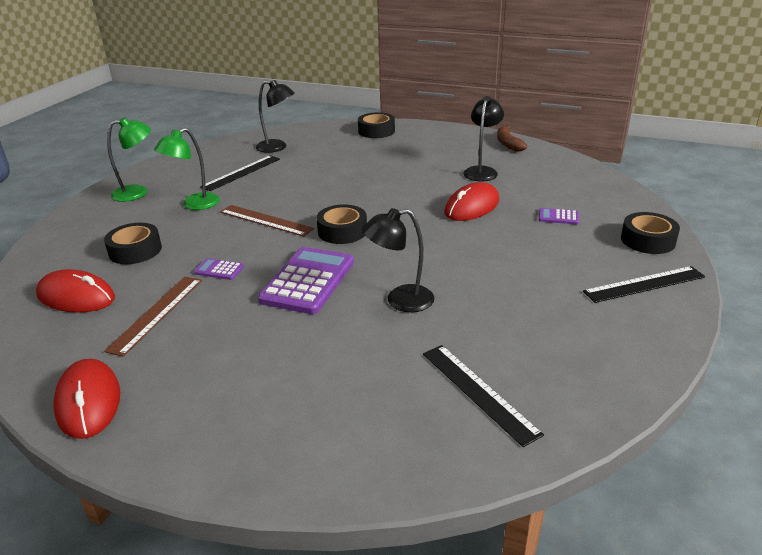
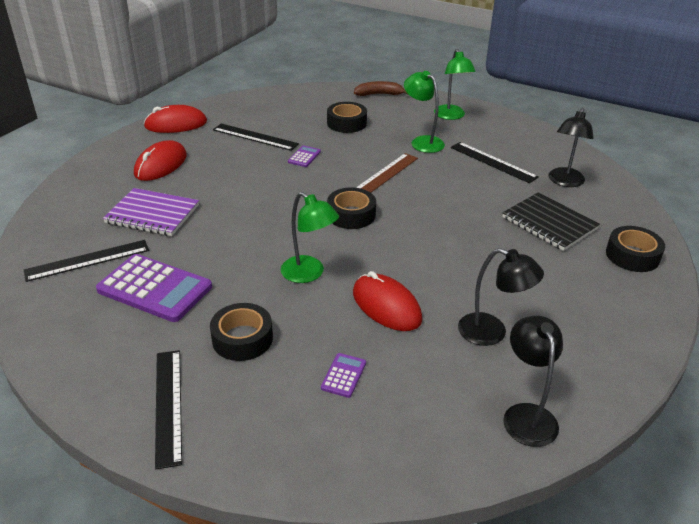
camera: 95 degrees right, 5 degrees up
red mouse [36,269,115,313] -> red mouse moved to [134,140,187,181]
brown ruler [104,277,202,357] -> black ruler [213,124,299,151]
purple calculator [258,247,354,314] -> purple calculator moved to [96,254,212,322]
black lamp [362,208,434,312] -> black lamp moved to [503,316,563,447]
brown banana [497,125,527,152] -> brown banana moved to [354,81,409,96]
black tape [621,212,680,254] -> black tape moved to [210,303,273,361]
none -> purple notebook [103,188,199,236]
none -> green lamp [281,192,339,283]
none -> black notebook [502,192,600,251]

